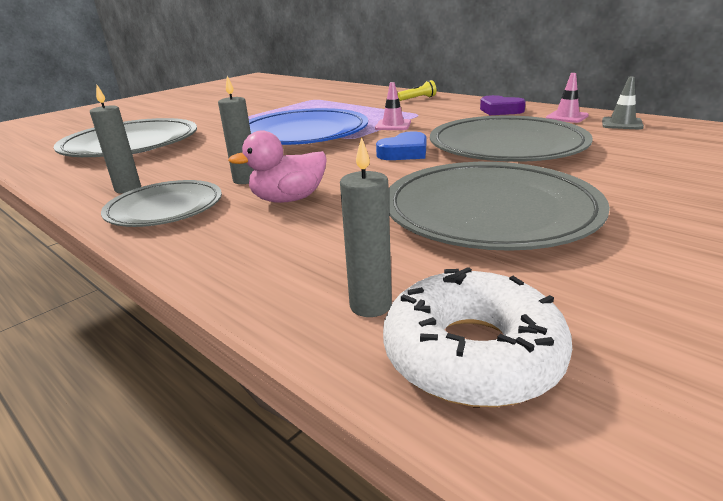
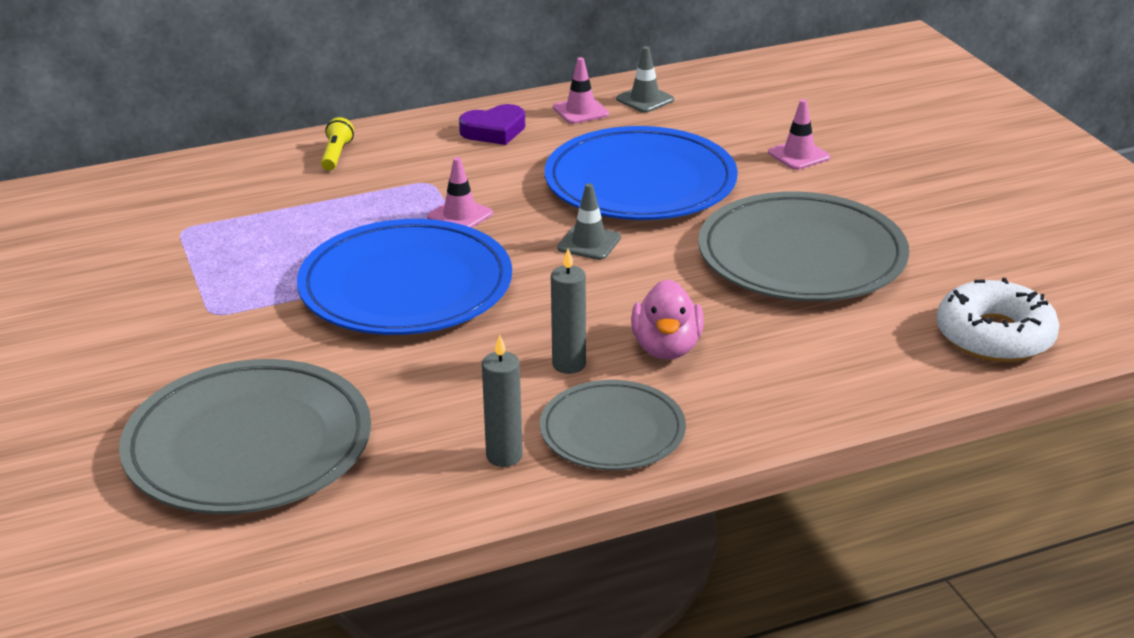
camera: 65 degrees left, 5 degrees up
grey candle [340,137,392,317] -> none
blue heart [376,131,426,160] -> grey traffic cone [557,183,621,260]
grey plate [430,115,593,162] -> blue plate [545,126,738,220]
none -> pink traffic cone [768,99,830,170]

